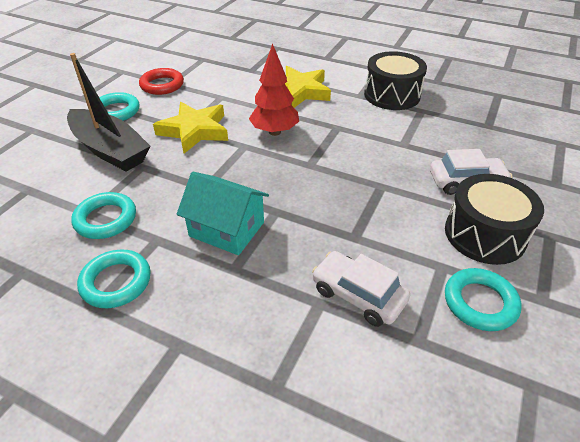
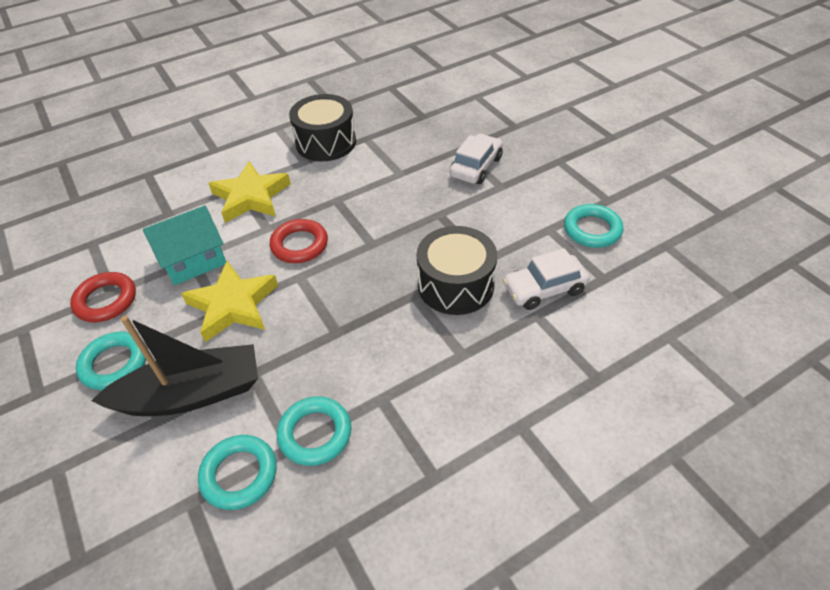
camera: 55 degrees left, 5 degrees up
turquoise ring [77,250,151,308] -> turquoise ring moved to [198,435,277,510]
turquoise house [177,172,269,255] -> turquoise house moved to [143,205,226,285]
red tree [249,43,299,136] -> red ring [269,219,328,263]
black drum [445,174,544,265] -> black drum moved to [416,226,497,315]

